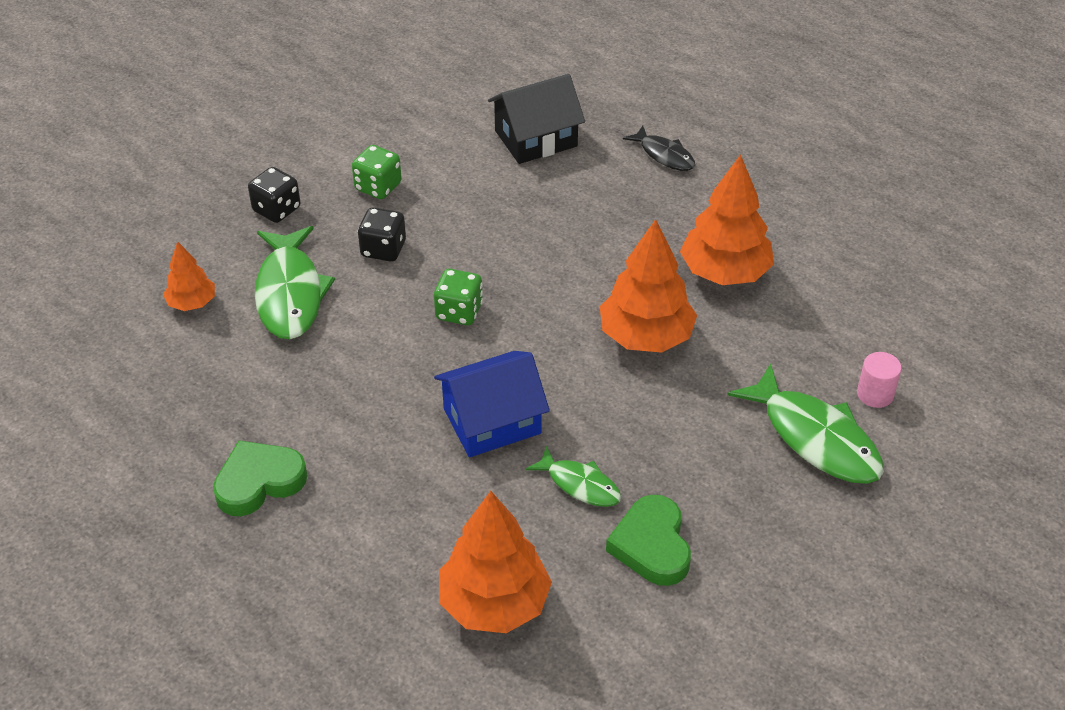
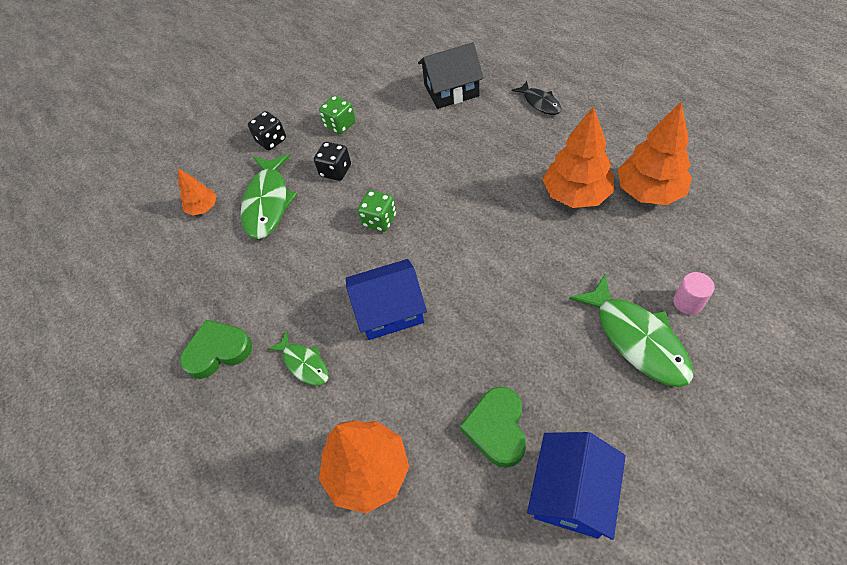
camera: 15 degrees right, 10 degrees up
green fish [526,446,621,507] -> green fish moved to [267,331,329,386]
orange tree [600,219,697,353] -> orange tree moved to [618,102,692,205]
none -> blue house [527,432,626,540]

